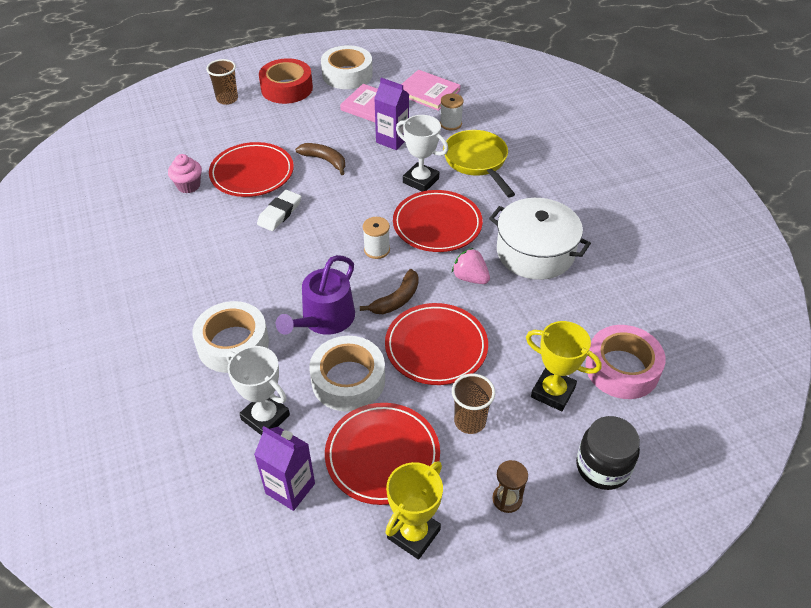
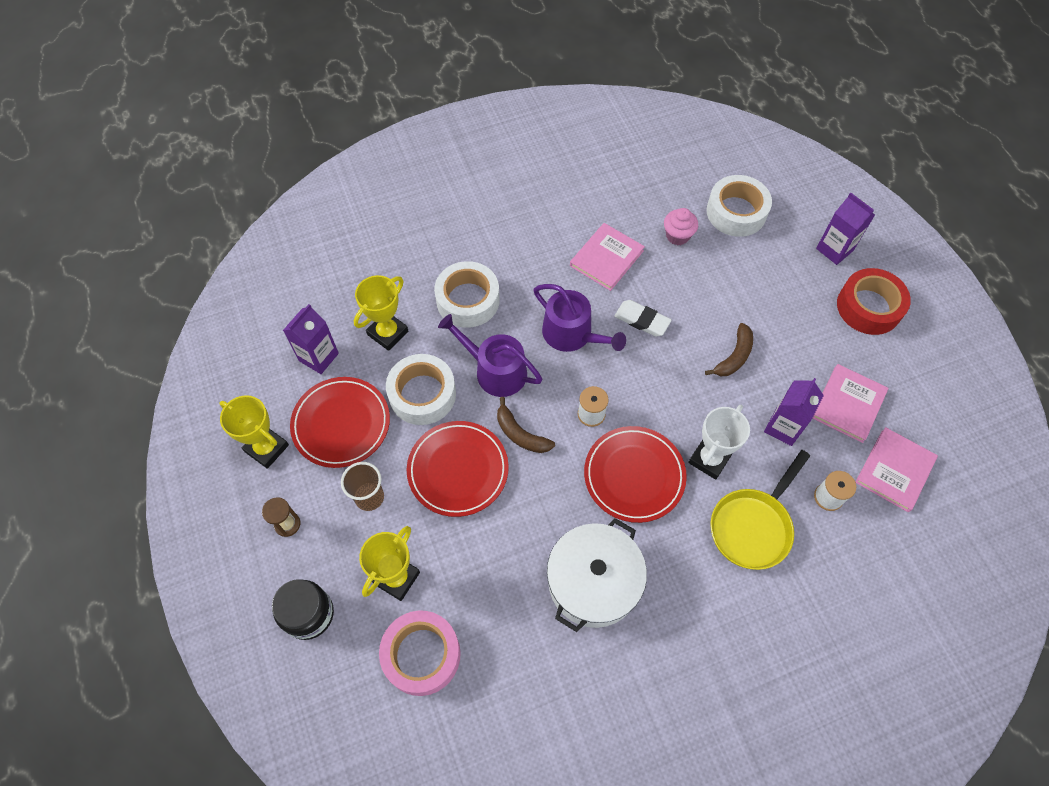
camera: 90 degrees right, 15 degrees up
brown cup [206,59,238,105] -> purple carton [816,193,875,265]
red plate [209,142,294,197] -> none
white trophy [226,346,290,436] -> yellow trophy [354,275,408,351]
white tape [321,45,373,89] -> white tape moved to [707,175,772,237]
yellow pan [443,130,515,197] -> yellow pan turned 150 degrees clockwise [710,450,810,570]
pink strawberry [452,248,490,284] -> none
none -> purple watering can [534,284,626,352]
none -> pink book [570,223,645,291]

